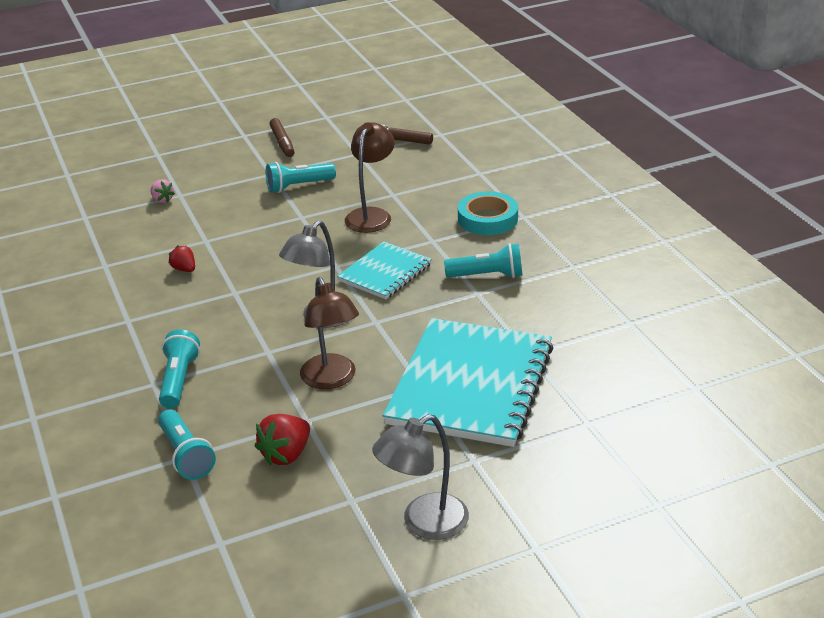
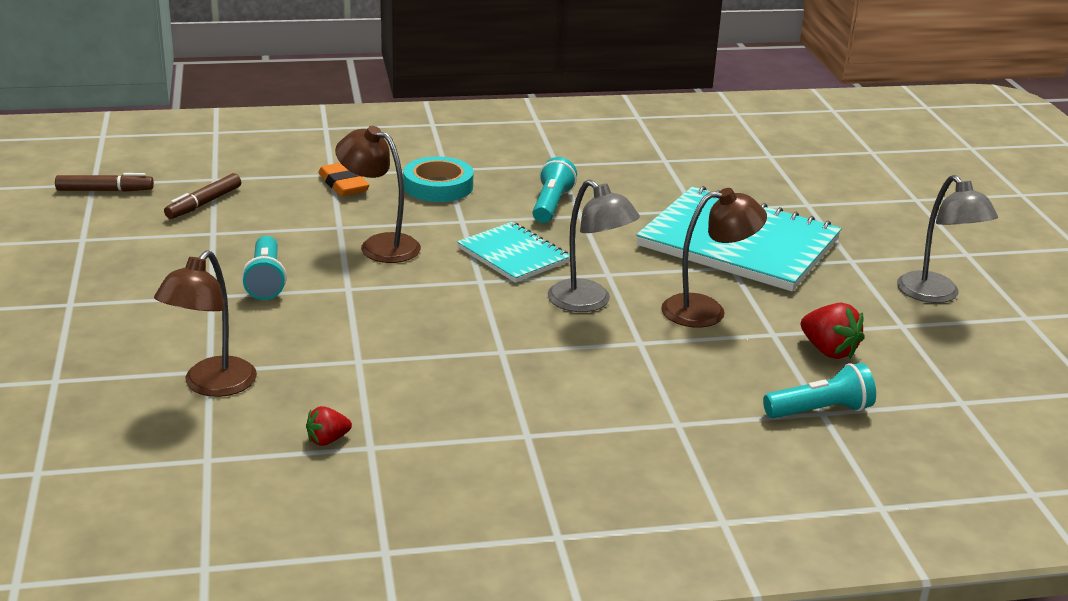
camera: 80 degrees left, 5 degrees down
pink strawberry [150,179,175,203] -> brown lamp [154,250,257,397]
turquoise flashlight [159,329,200,408] -> none
red strawberry [169,245,195,272] -> red strawberry moved to [306,406,352,446]
brown marker [269,118,294,157] -> brown marker moved to [55,173,154,192]
none -> orange eraser [318,163,369,196]

